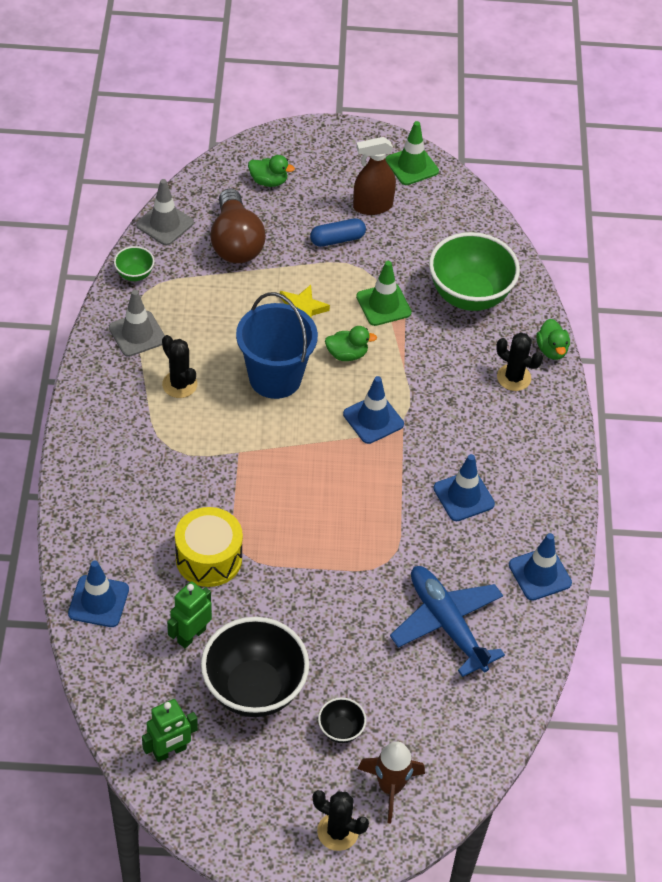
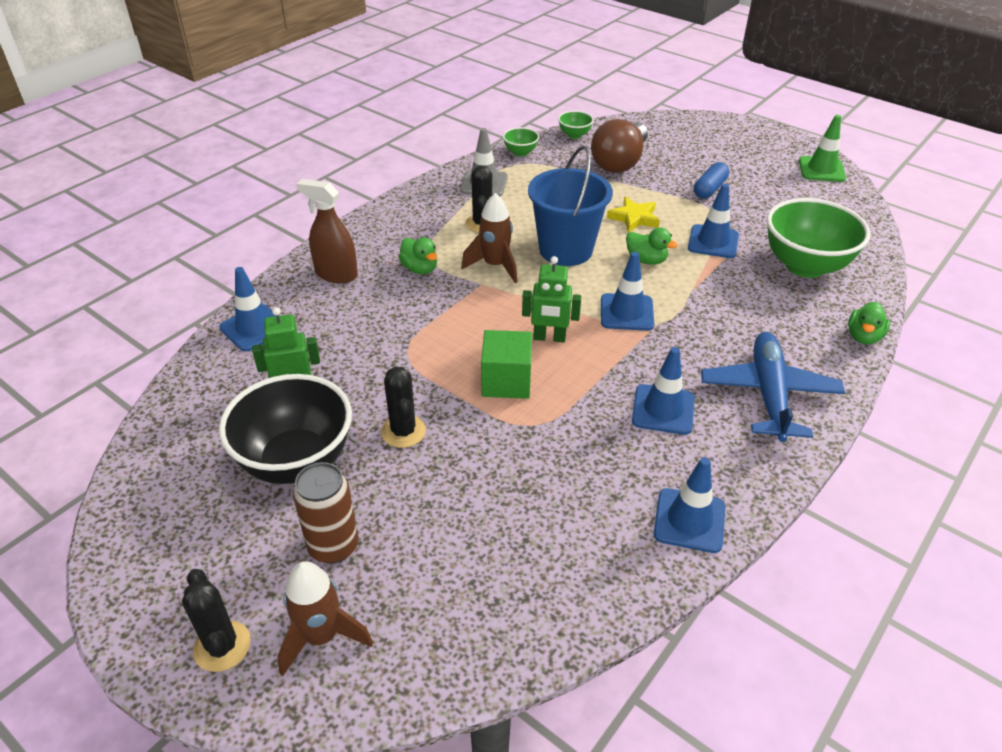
camera: 40 degrees right, 10 degrees down
grey traffic cone [136,179,194,245] -> green bowl [558,111,594,139]
green robot [142,699,198,762] -> green robot moved to [522,256,581,342]
yellow drum [175,507,243,587] -> none
green duck [248,155,295,187] -> green duck moved to [399,237,437,274]
blue capsule [310,218,366,247] -> blue capsule turned 75 degrees counterclockwise [694,162,729,199]
black bowl [318,698,366,743] -> brown can [293,462,359,564]
brown spray bottle [353,137,396,215] -> brown spray bottle moved to [296,179,358,283]
green traffic cone [356,261,412,326] -> blue traffic cone [688,184,739,258]
blue plane [390,566,505,677] -> blue plane moved to [701,332,845,442]
black cactus [496,333,543,391] -> black cactus moved to [381,367,426,448]
none -> brown rocket [461,193,517,283]
none -> green cube [481,330,532,399]

